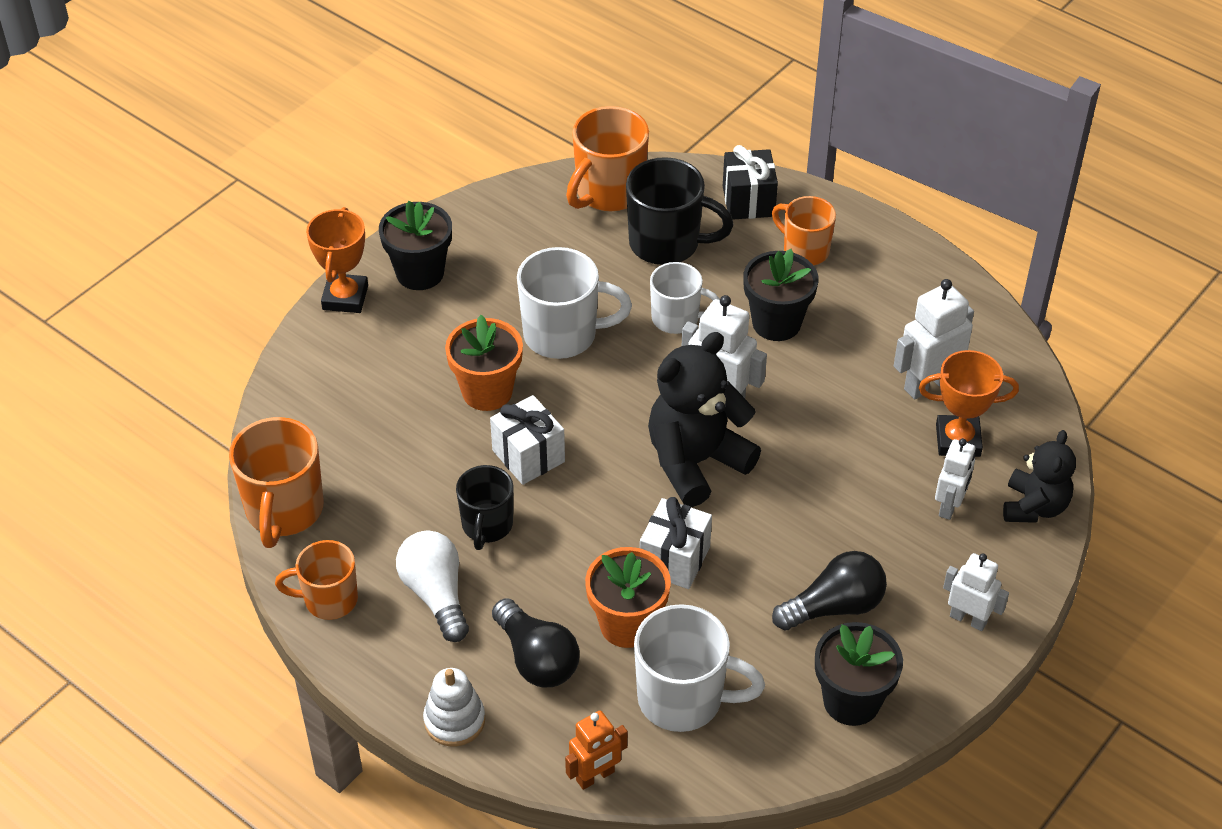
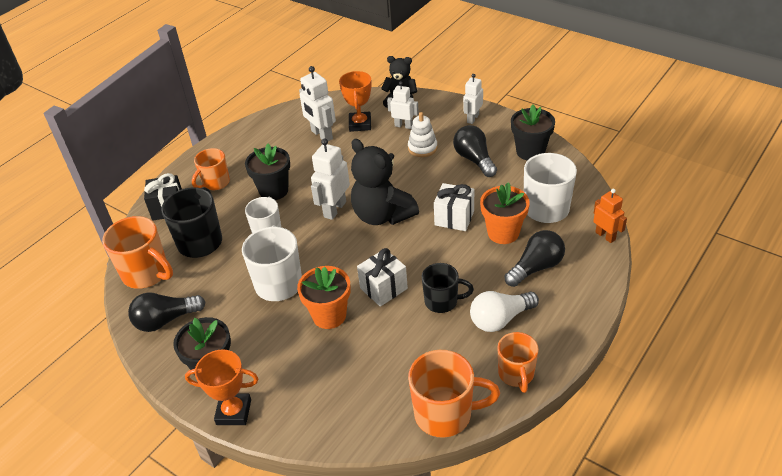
camera: 90 degrees left, 5 degrees down
white stacking toy [423,668,485,747] -> white stacking toy moved to [408,112,438,157]
none -> black light bulb [128,292,205,332]

